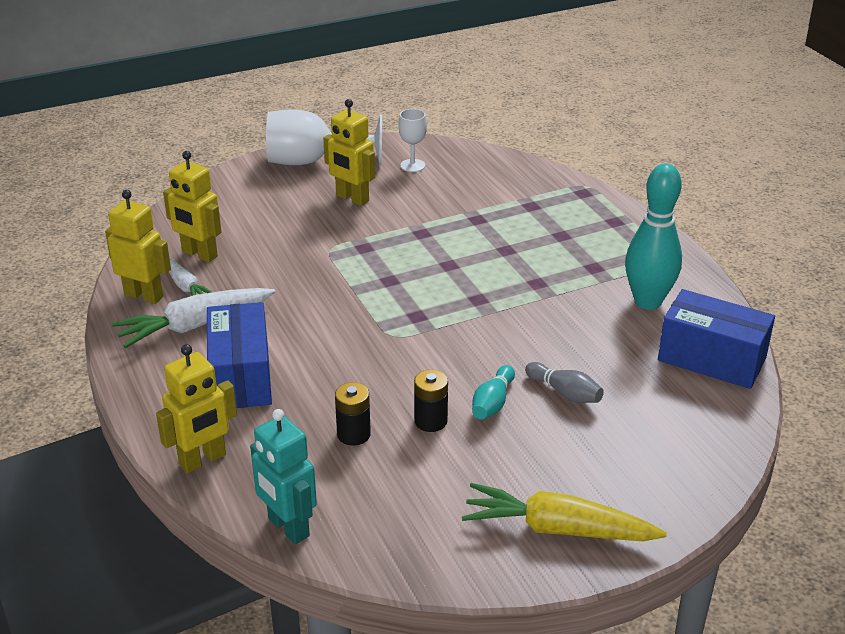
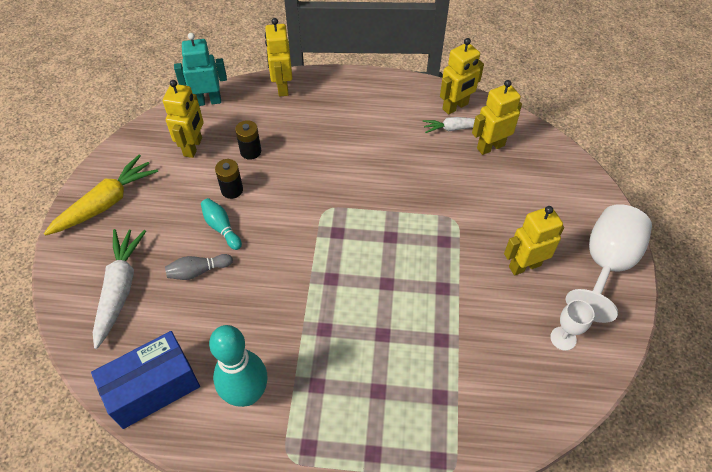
camera: 120 degrees right, 20 degrees up
white carrot [112,288,275,348] -> white carrot moved to [93,229,146,349]
blue box [207,302,272,408] -> none
none -> yellow robot [163,80,203,158]

